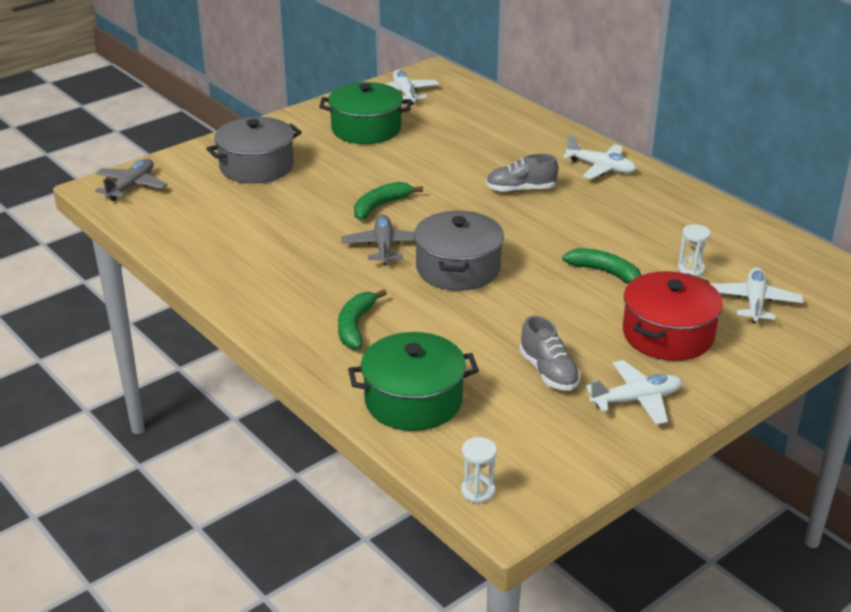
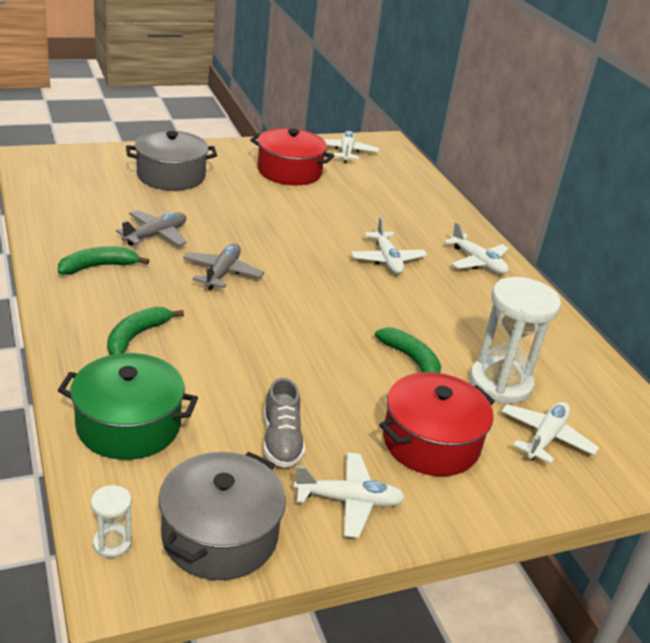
camera: 15 degrees right, 0 degrees up
grey plane [95,159,167,201] -> grey plane moved to [116,210,187,246]
green pot [319,82,412,144] -> red pot [250,128,334,185]
green banana [354,182,423,220] -> green banana moved to [58,246,149,275]
grey pot [414,210,504,291] -> grey pot moved to [159,452,286,580]
grey shoe [486,154,558,192] -> white plane [351,217,427,274]
white hourglass [677,224,711,277] -> white hourglass [470,277,561,404], size x2.24

